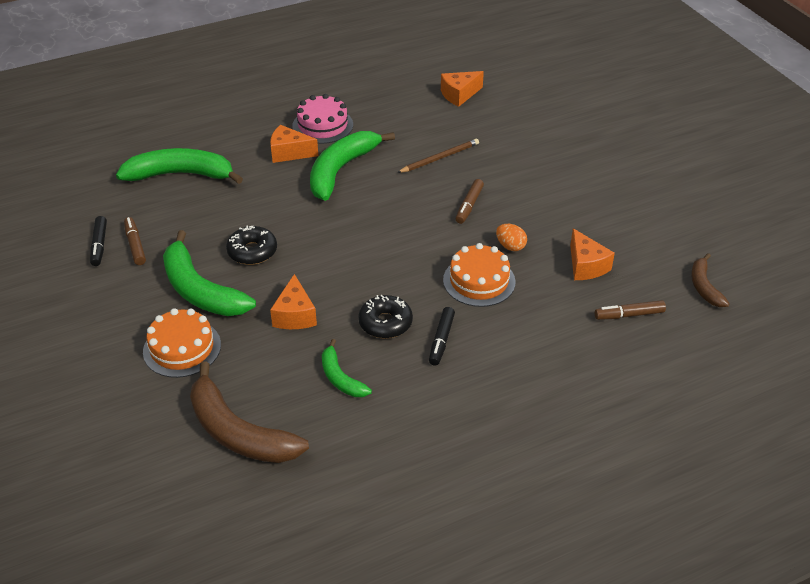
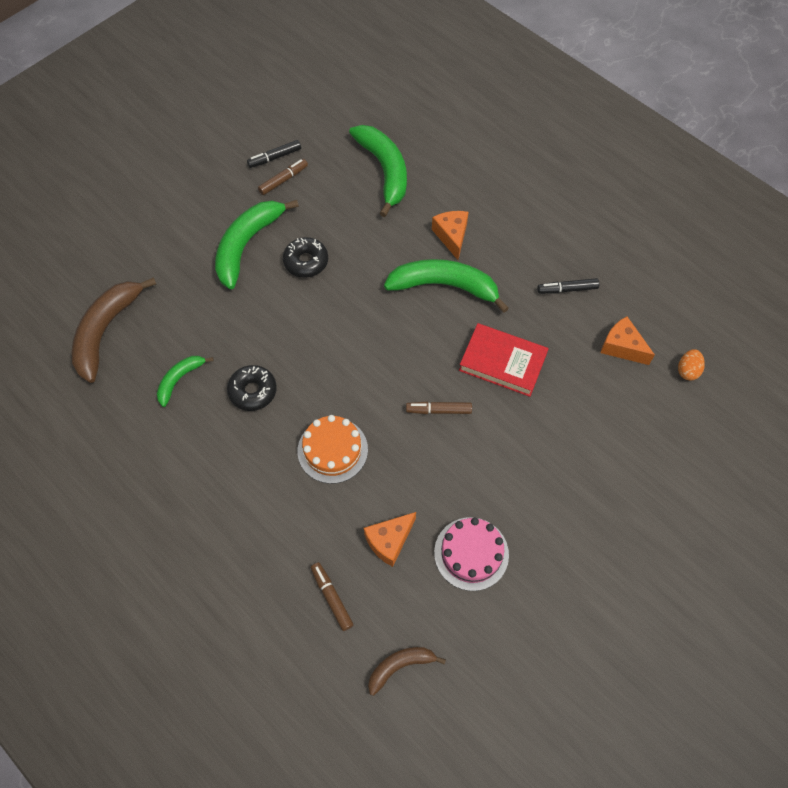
camera: 70 degrees right, 20 degrees up
orange cake [143,308,221,378] -> none
orange cheese [270,274,317,329] -> none
pink cake [292,94,353,144] -> pink cake moved to [434,517,509,591]
brown pencil [397,139,479,173] -> red book [459,323,549,397]
black marker [429,307,455,365] -> black marker moved to [537,278,599,294]
orange egg [496,224,527,251] -> orange egg moved to [678,349,705,380]

